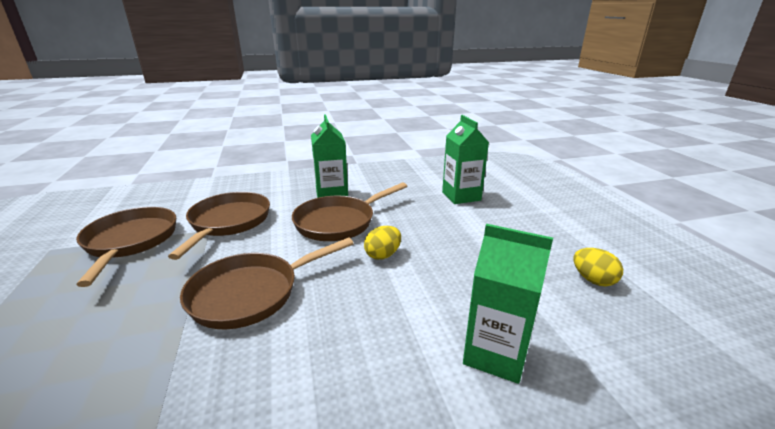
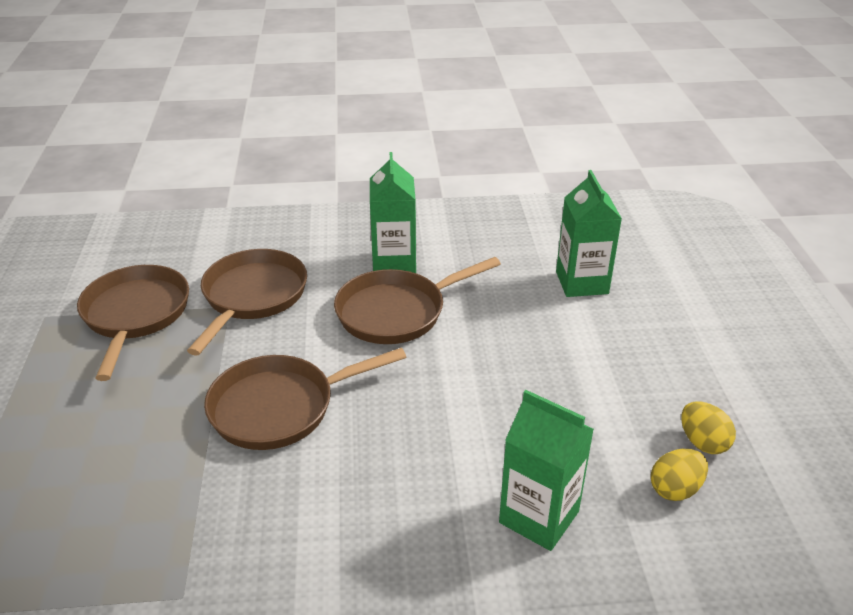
camera: 10 degrees right, 10 degrees up
yellow egg [364,226,401,260] -> yellow egg moved to [651,449,708,501]

